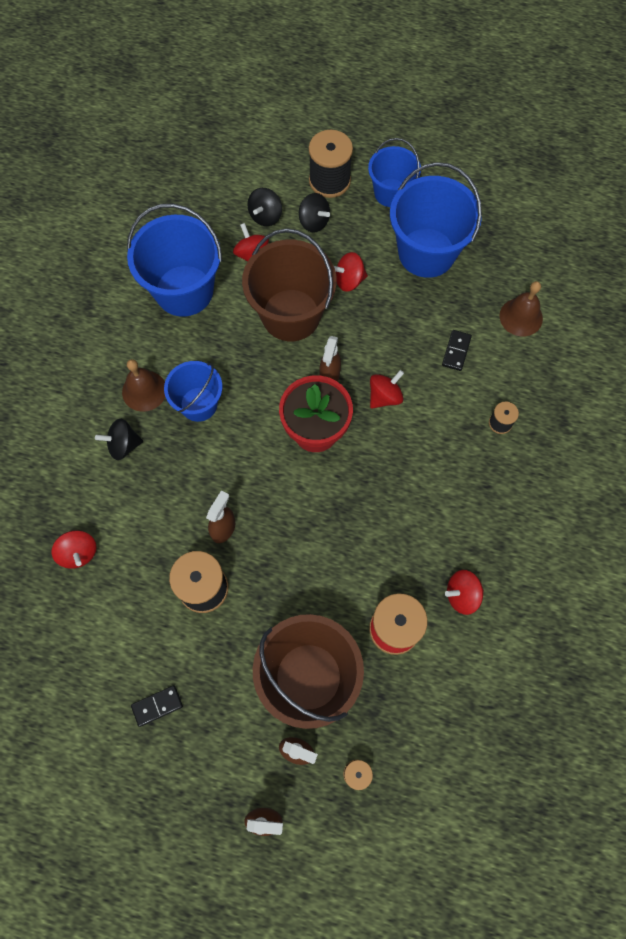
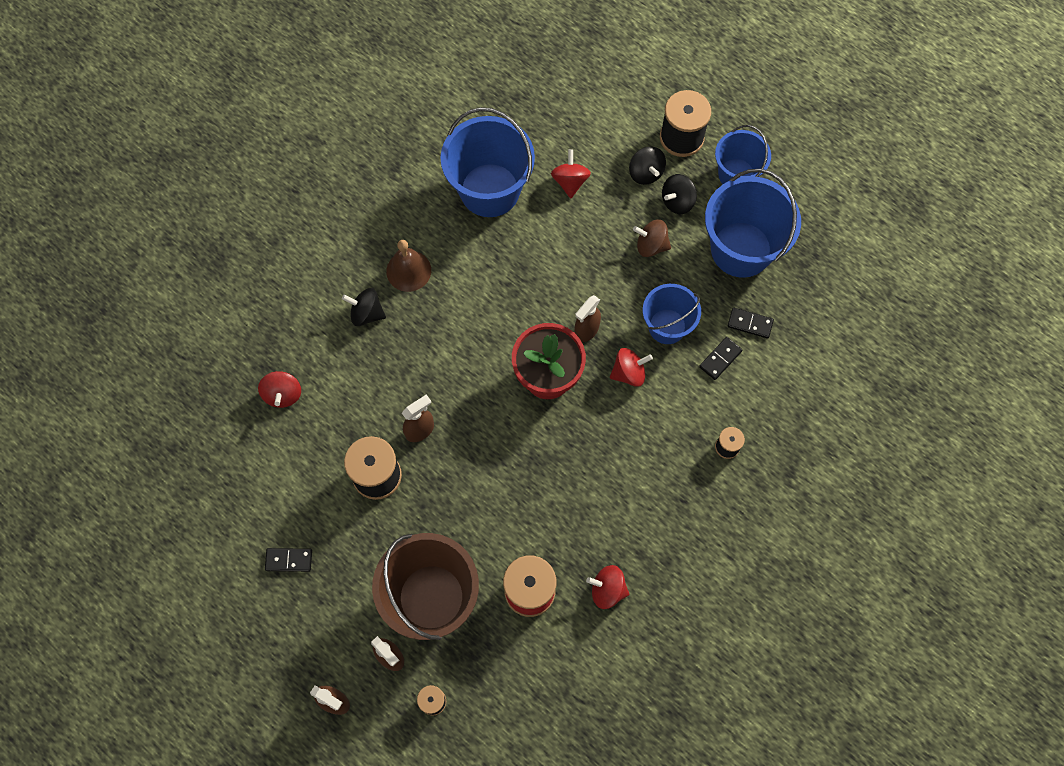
camera: 25 degrees right, 0 degrees up
blue bucket [164,361,222,422] -> blue bucket moved to [643,284,701,344]
brown bucket [242,229,337,341] -> none
black spinning top [247,188,282,226] -> black spinning top moved to [662,174,697,214]
red spinning top [334,252,368,292] -> brown spinning top [633,219,671,257]
brown bell [499,281,543,336] -> none
none -> black domino [728,308,774,338]

